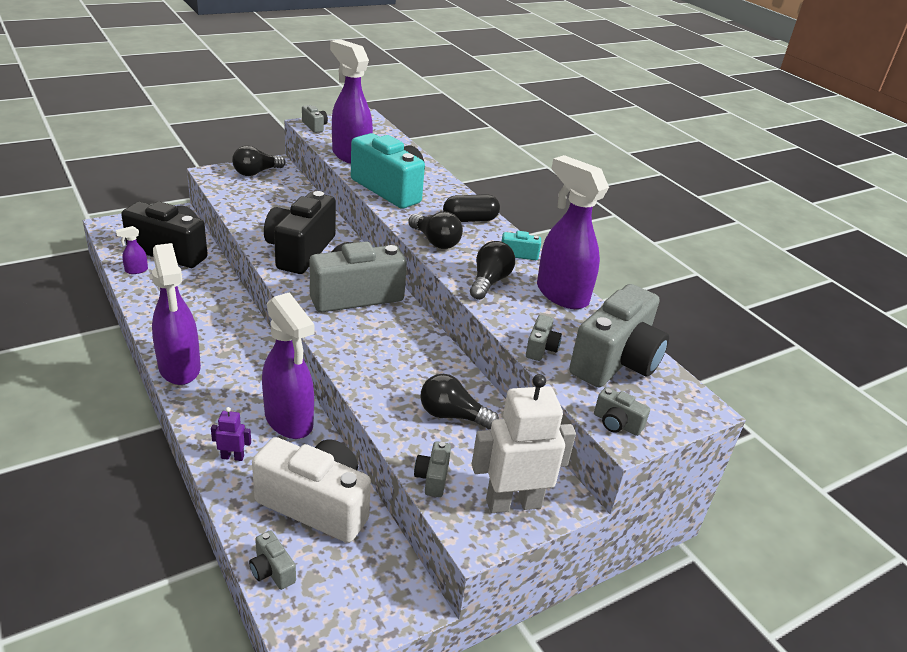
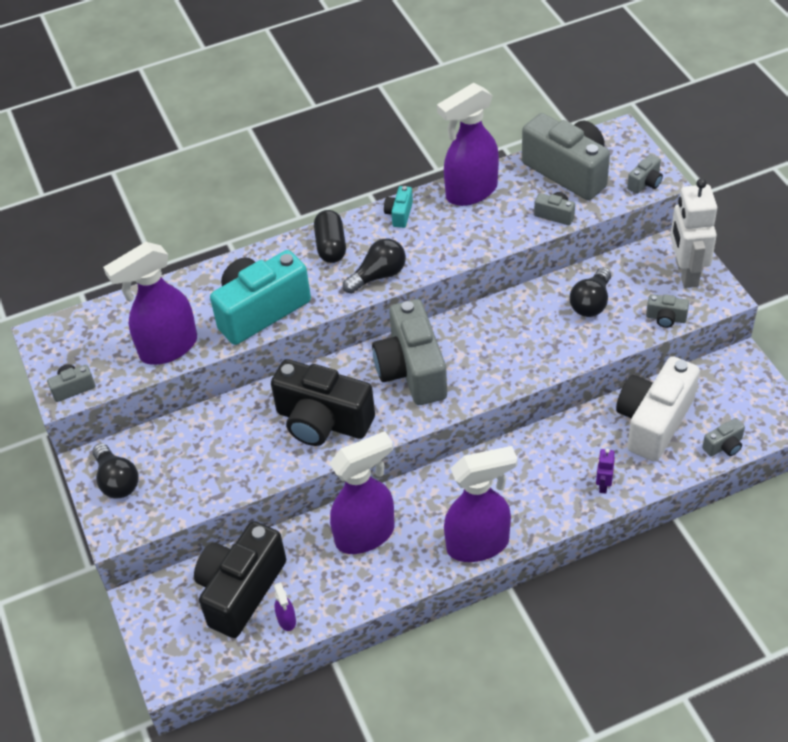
camera: 75 degrees left, 15 degrees up
purple spray bottle [262,292,314,439] -> purple spray bottle moved to [329,431,395,554]
black light bulb [470,241,515,300] -> none

